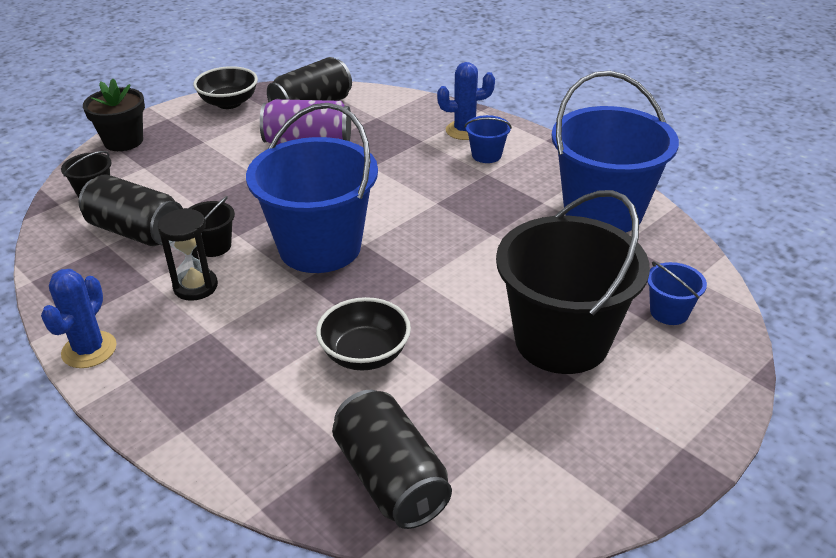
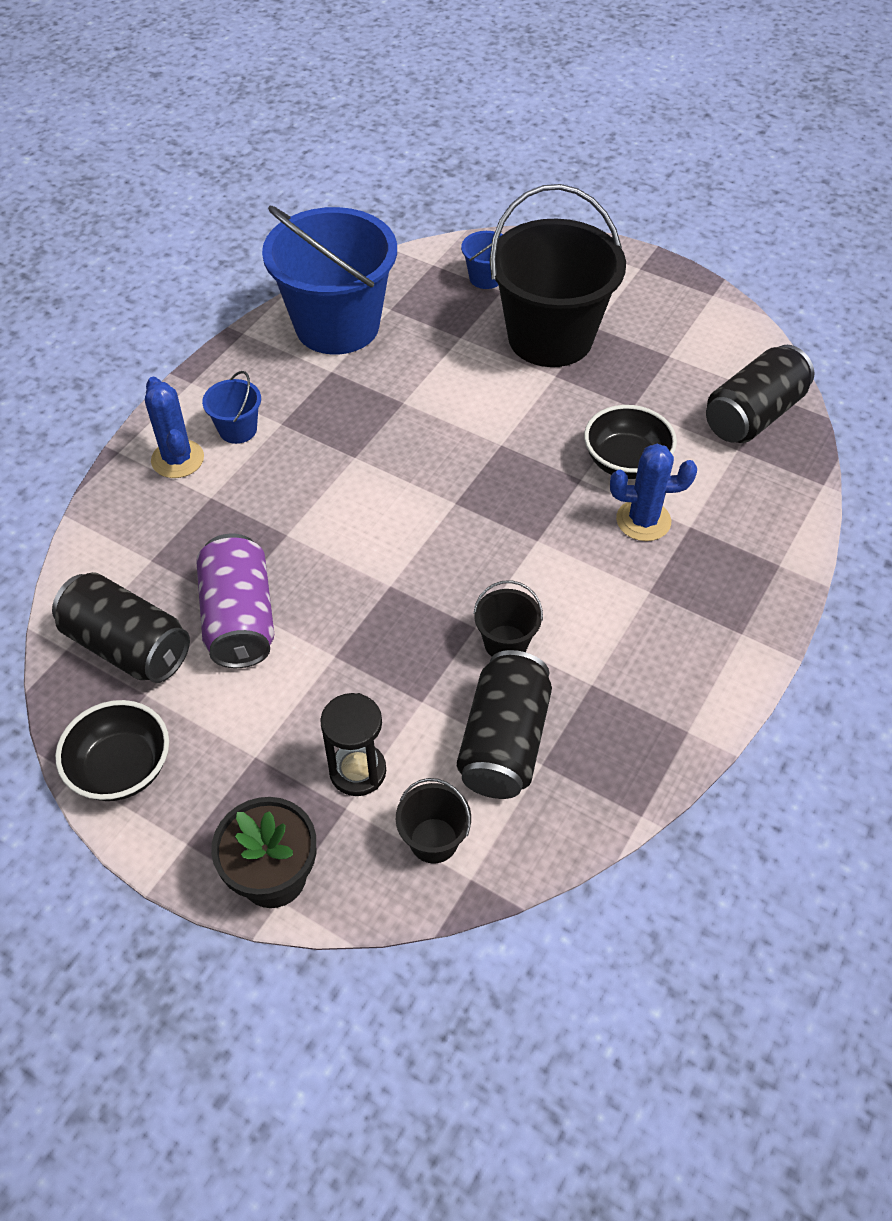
camera: 105 degrees left, 15 degrees up
blue cactus [41,269,117,368] -> blue cactus moved to [610,444,697,541]
black hourglass [158,208,218,301] -> black hourglass moved to [320,693,386,796]
blue bucket [246,103,378,273] -> none

